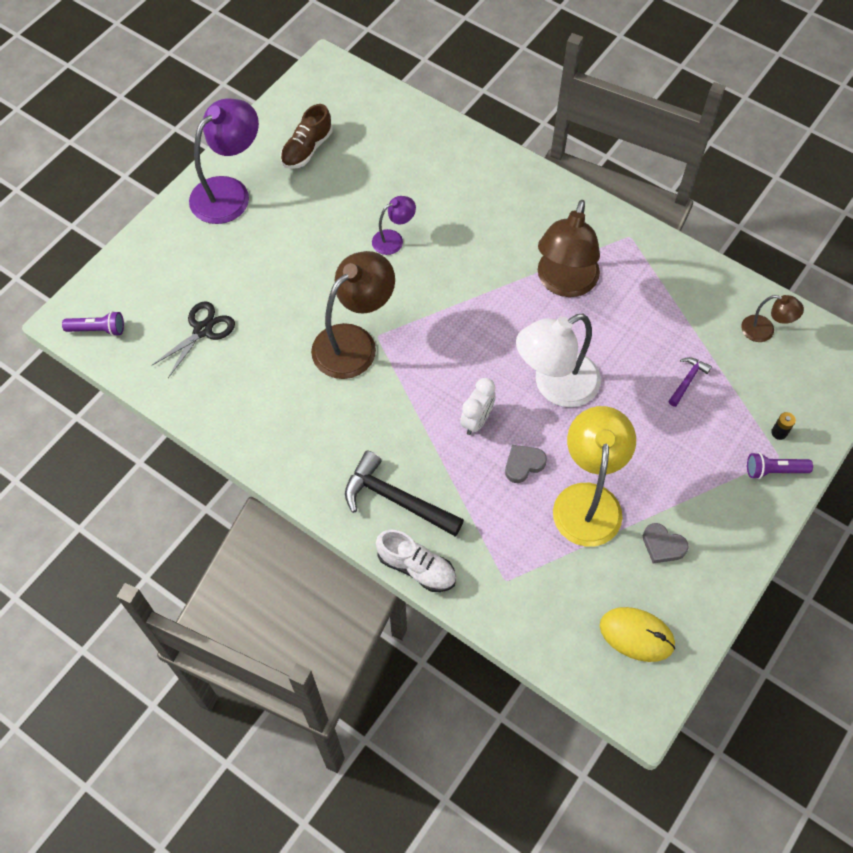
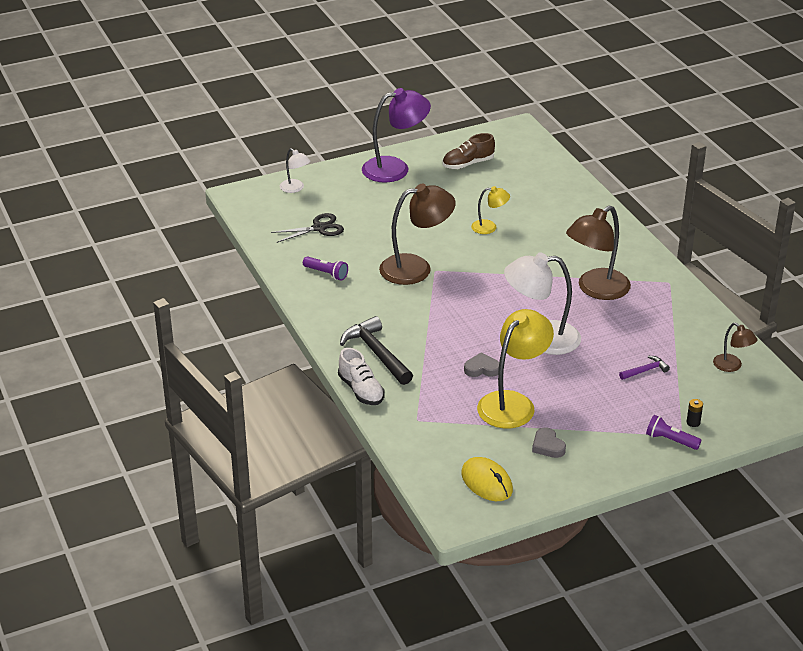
camera: 30 degrees right, 25 degrees down
purple flashlight [62,311,124,336] -> purple flashlight moved to [303,256,348,281]
purple lamp [372,196,416,255] -> yellow lamp [471,186,510,234]
white clock [460,378,496,435] -> none
none -> white lamp [280,148,310,193]

